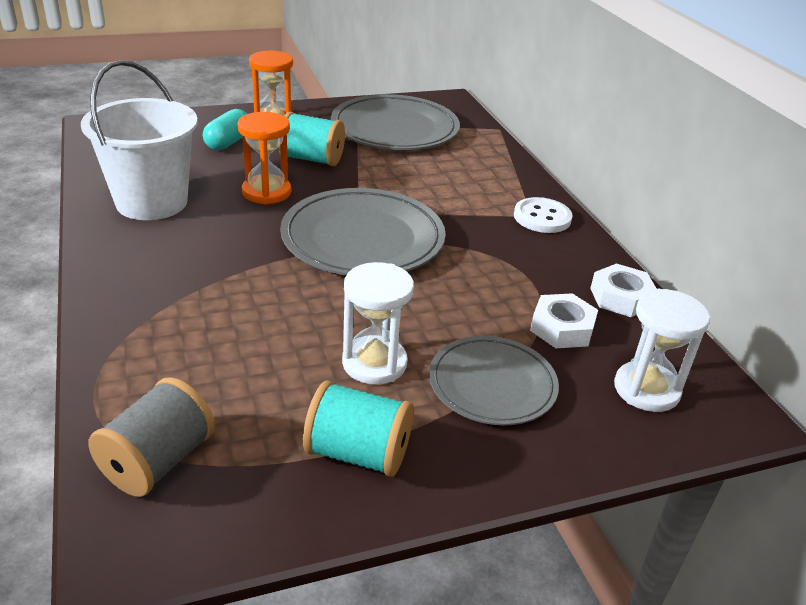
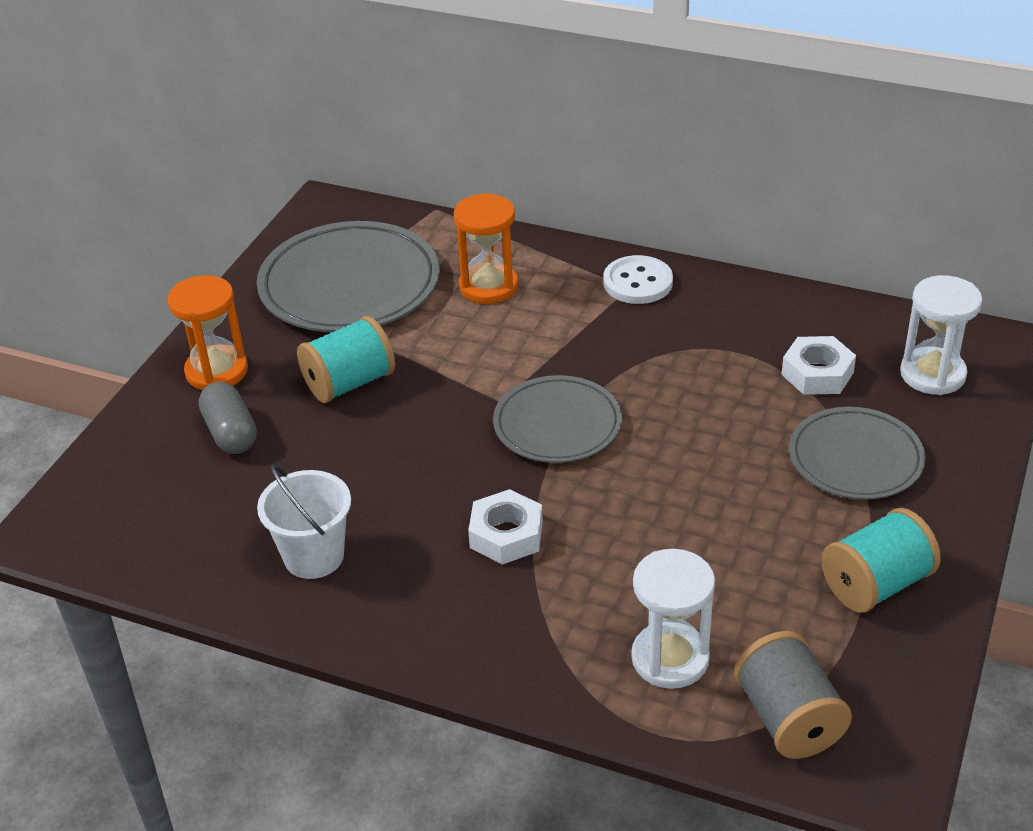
camera: 45 degrees left, 5 degrees up
white bucket [81,60,198,220] -> white bucket [257,465,351,579], size x0.61
turquoise capsule [203,109,247,150] -> grey capsule [199,382,257,454]
orange hourglass [237,112,291,205] -> orange hourglass moved to [454,193,518,304]
grey plate [280,188,446,275] -> grey plate [493,375,622,463], size x0.63
white hourglass [342,262,414,385] -> white hourglass moved to [631,549,715,689]
white nut [590,263,657,317] -> white nut moved to [468,489,543,565]

